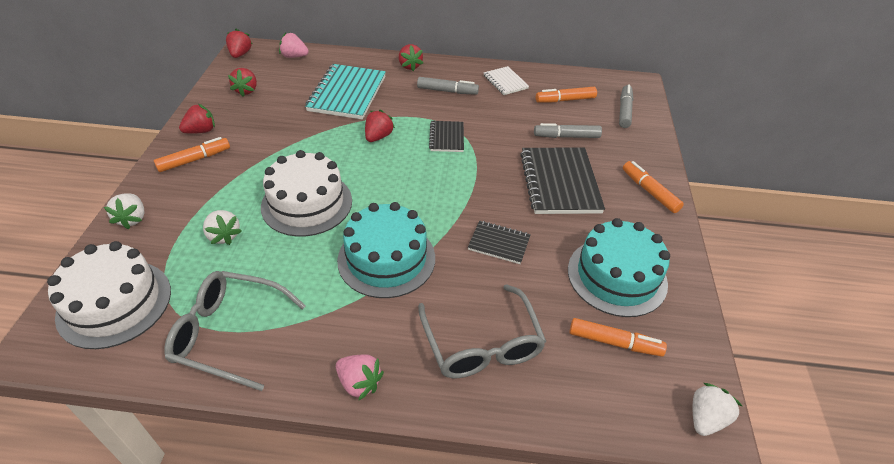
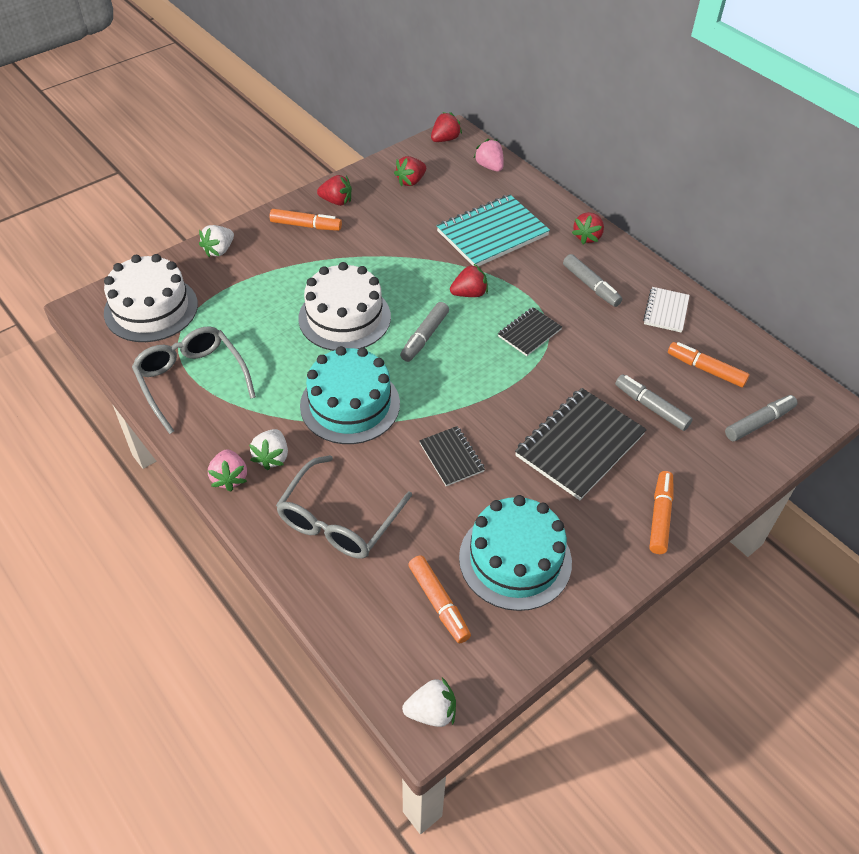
camera: 45 degrees right, 5 degrees up
white strawberry [203,210,242,245] -> white strawberry moved to [249,429,288,470]
none -> grey marker [400,302,449,362]

